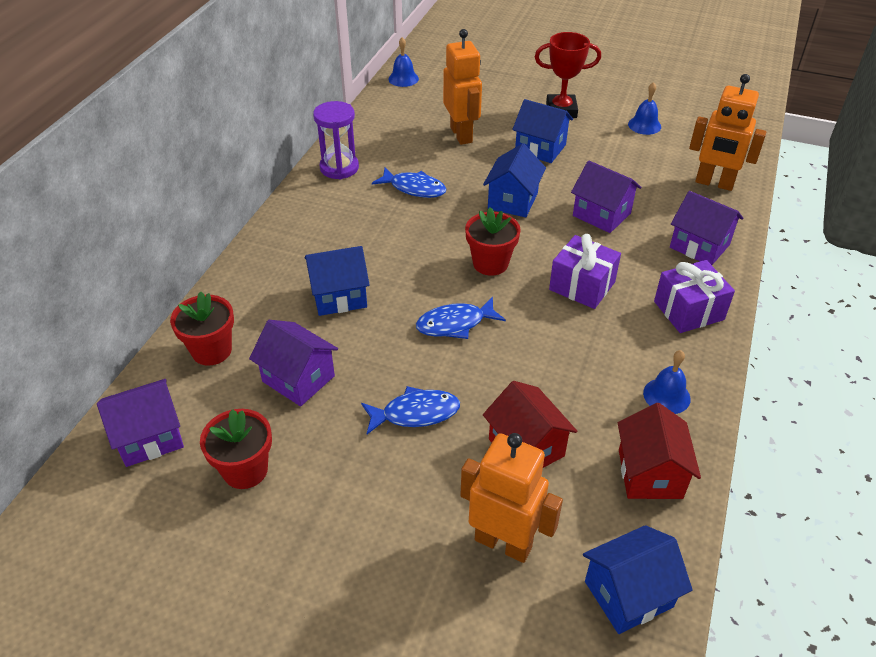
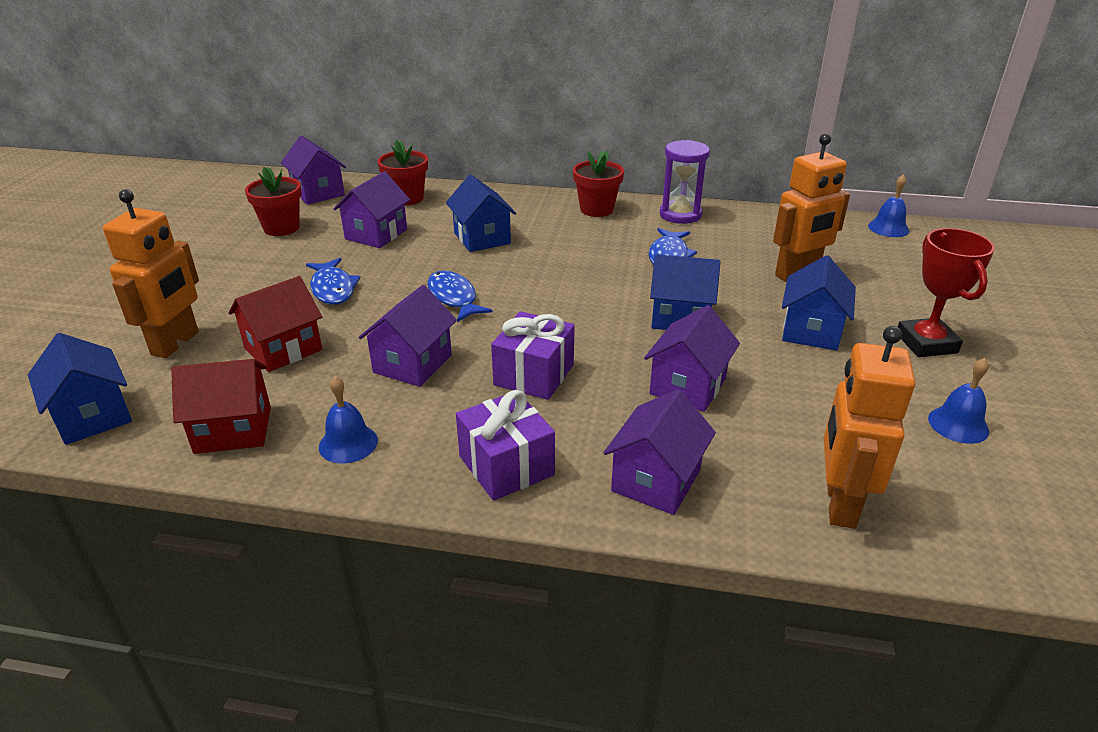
camera: 80 degrees right, 10 degrees down
red flower pot [465,207,521,276] -> red flower pot moved to [573,150,624,217]
none -> purple house [359,285,457,387]

